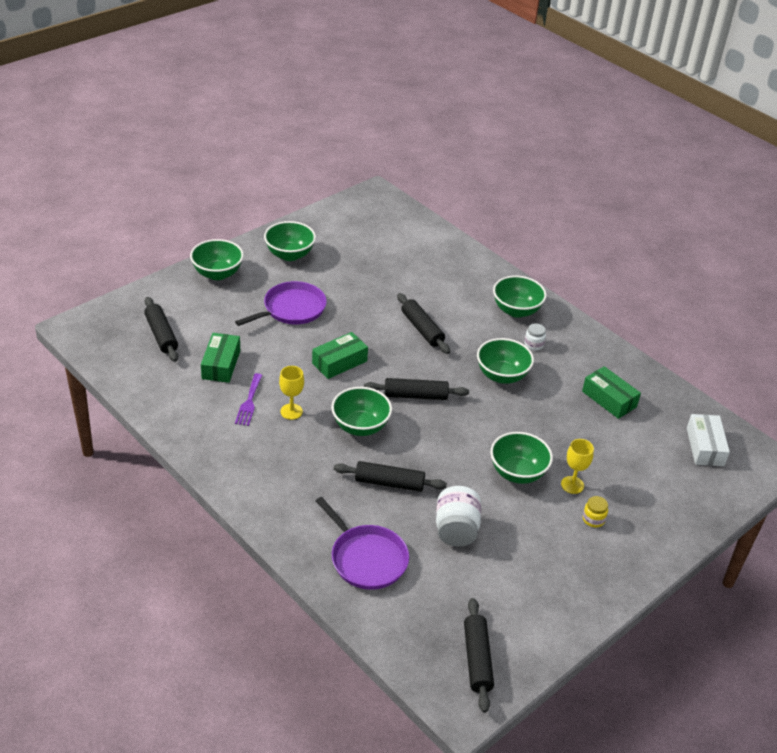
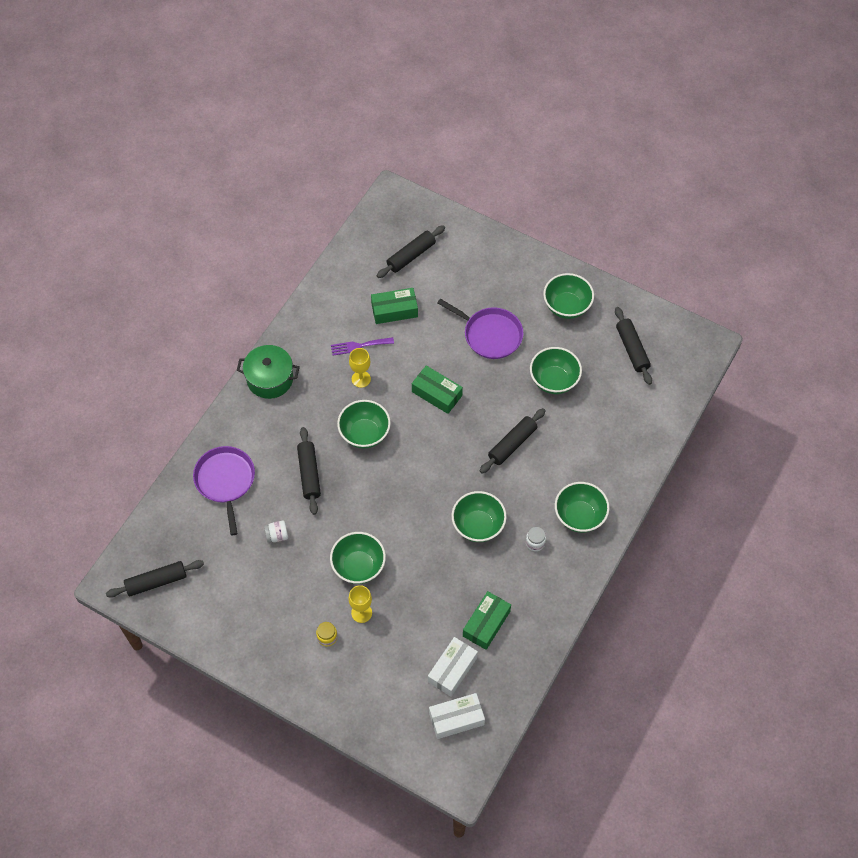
camera: 75 degrees right, 20 degrees up
green bowl [190,239,244,280] -> green bowl moved to [530,347,582,394]
purple pan [316,497,409,590] -> purple pan turned 135 degrees clockwise [193,446,255,535]
black rolling pin [364,378,469,400] -> black rolling pin moved to [615,307,652,385]
white jar [436,486,481,547] -> white jar [264,521,288,543], size x0.54
none -> green pot [237,345,300,399]
none -> white box [428,637,478,697]

